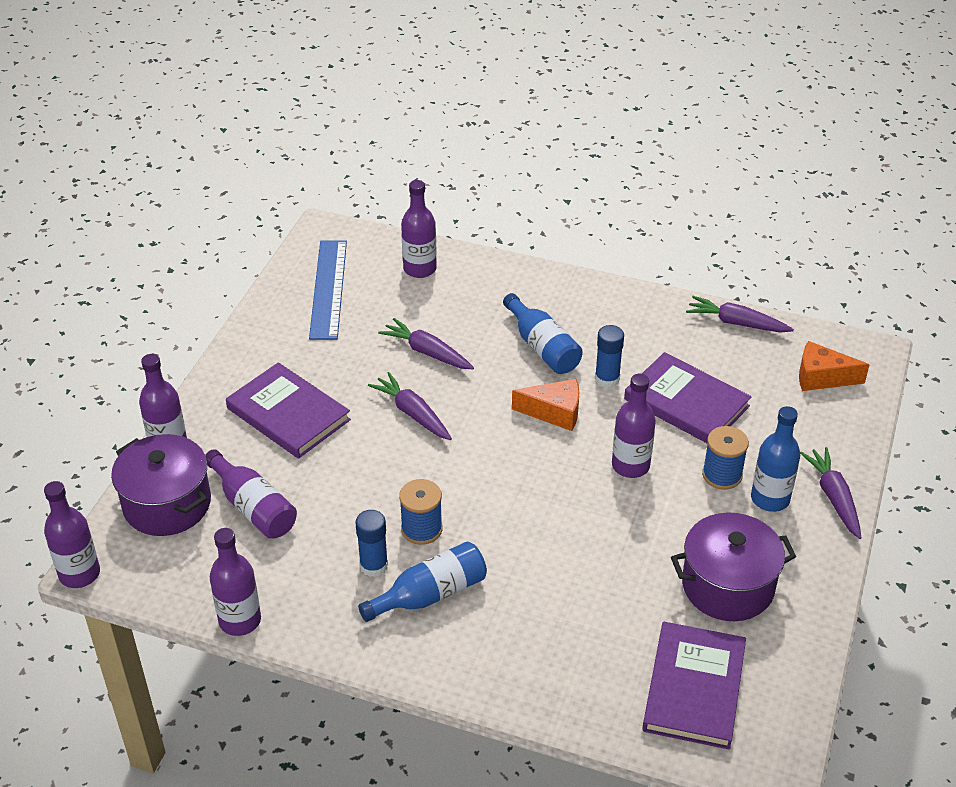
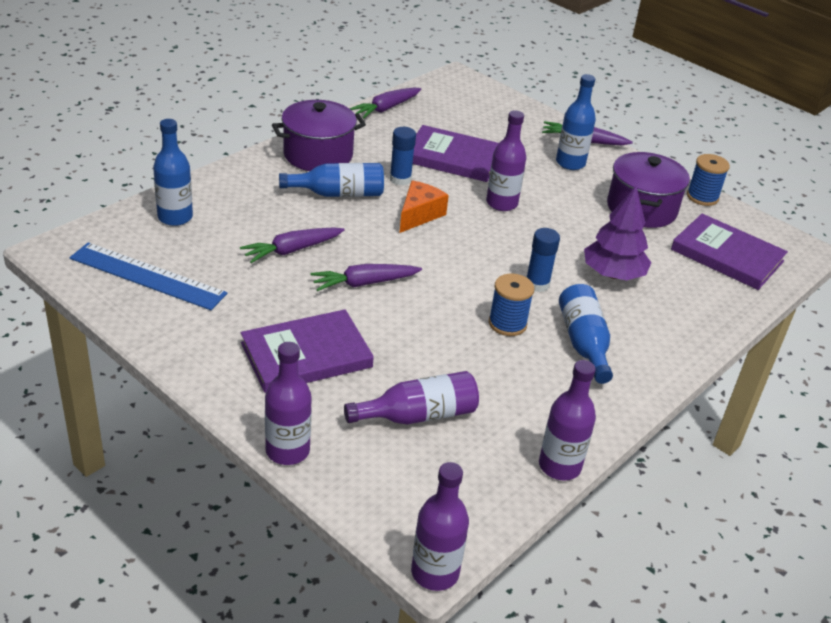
camera: 70 degrees left, 5 degrees down
purple pot [111,434,211,536] -> purple pot moved to [272,100,366,171]
blue glue stick [356,510,388,577] -> blue glue stick moved to [526,228,560,292]
purple bottle [401,180,437,278] -> blue bottle [153,119,193,226]
purple book [624,352,752,444] -> purple book turned 45 degrees clockwise [413,125,499,182]
blue spool [702,426,749,490] -> blue spool moved to [687,154,730,206]
orange cheese [799,341,869,391] -> none
none -> purple tree [584,186,651,281]

